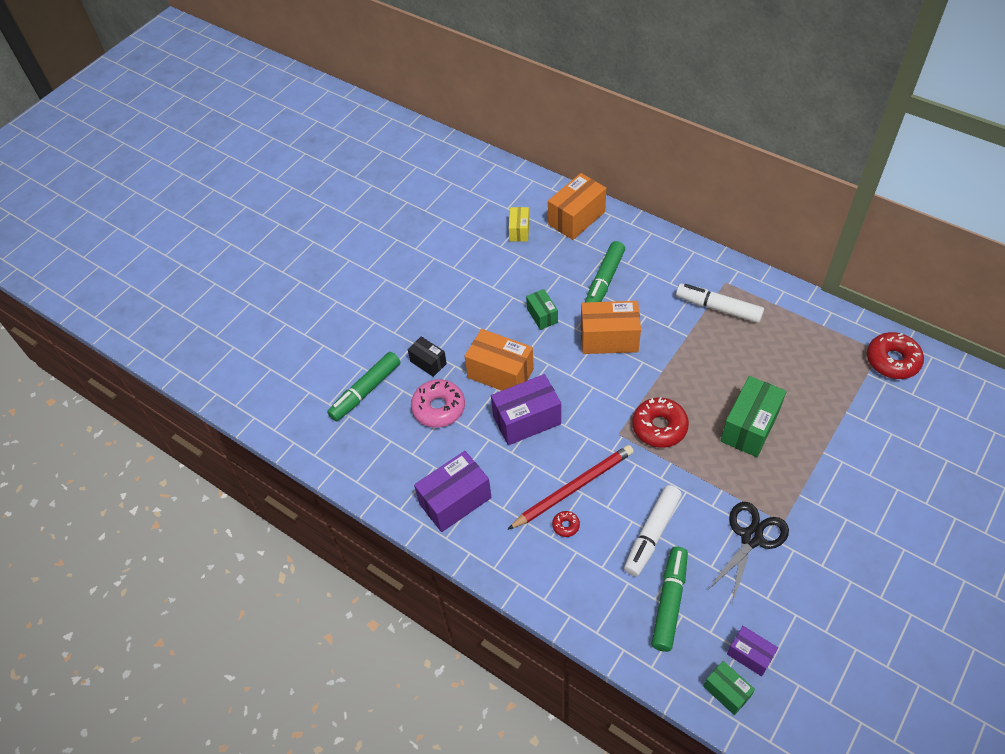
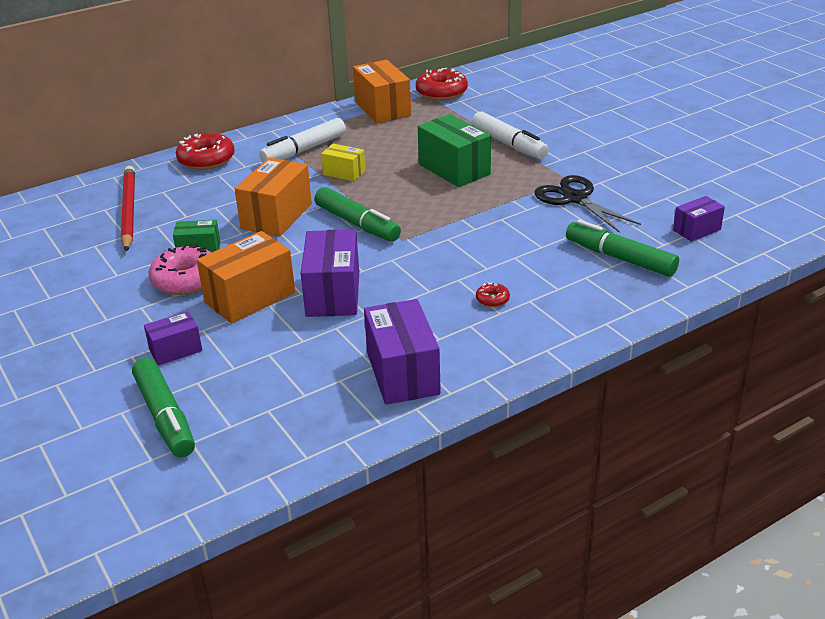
camera: 70 degrees left, 20 degrees down
black box [408,336,447,377] -> purple box [144,311,202,365]
pink donut [411,379,465,428] -> pink donut moved to [148,244,212,295]
red pencil [507,445,634,530] -> red pencil moved to [121,166,135,252]
yellow box [509,207,529,242] -> yellow box moved to [321,144,365,181]
orange box [548,173,606,240] -> orange box moved to [353,60,411,123]
green marker [585,241,625,302] -> green marker moved to [315,187,401,242]
white marker [624,485,682,576] -> white marker moved to [472,111,549,159]
red donut [632,397,689,448] -> red donut moved to [176,133,235,170]
green box [703,661,755,715] -> none

